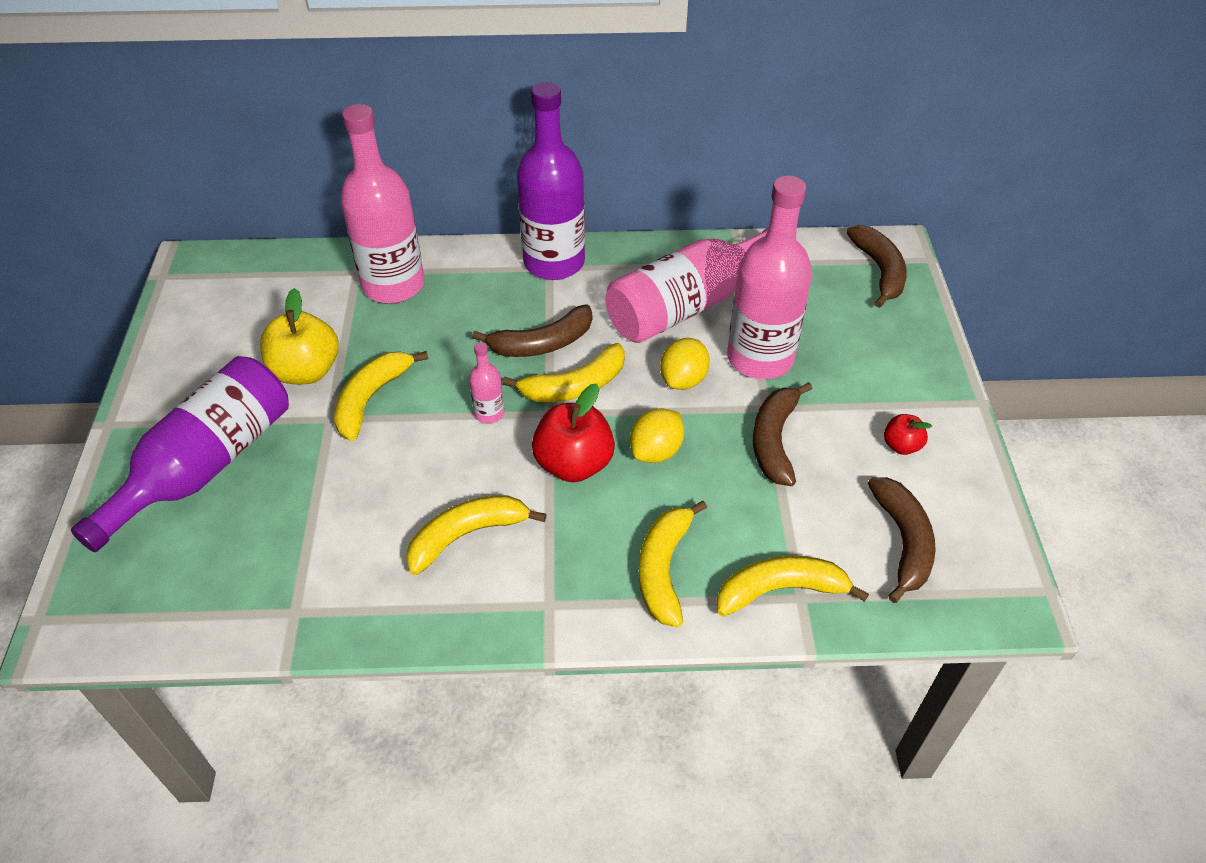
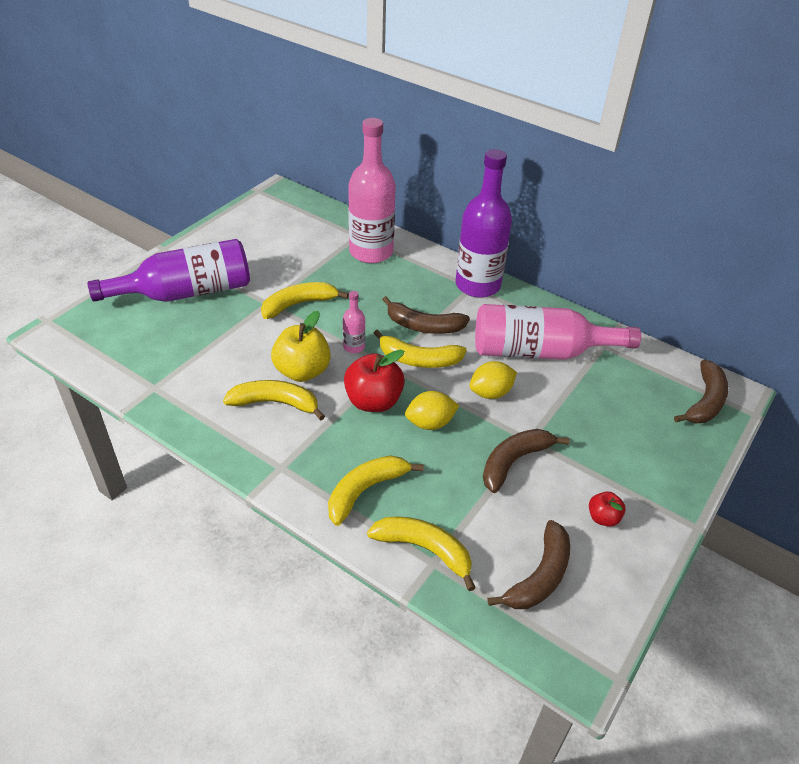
camera: 35 degrees right, 5 degrees down
yellow apple [260,288,339,384] -> yellow apple moved to [271,311,331,382]
pink bottle [727,176,812,379] -> none

